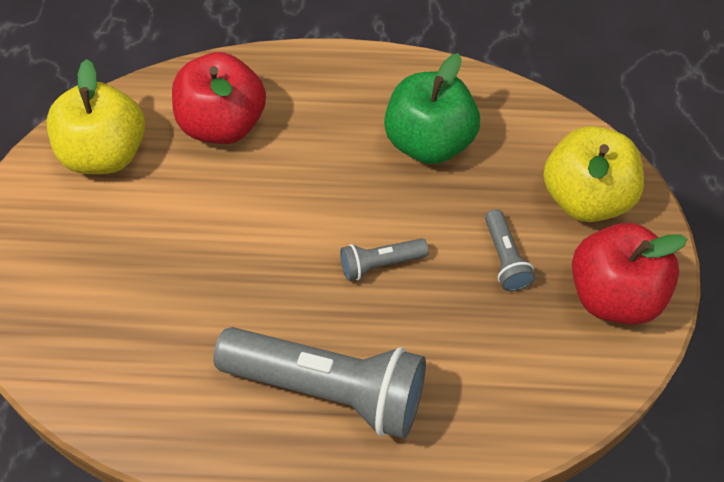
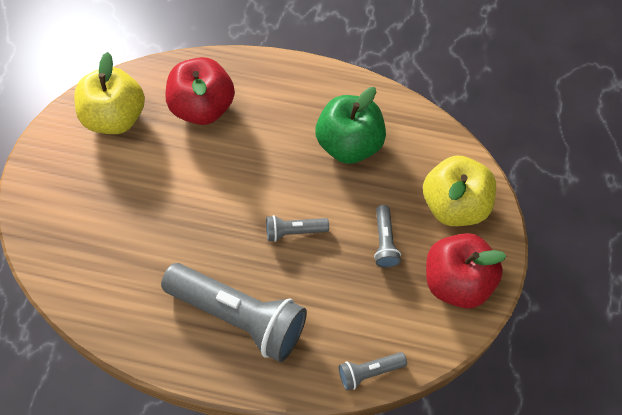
camera: 10 degrees right, 5 degrees up
none -> grey flashlight [339,352,407,391]

